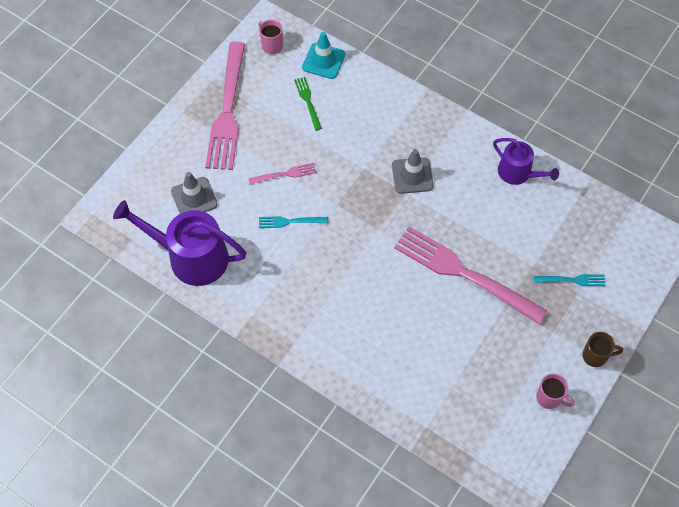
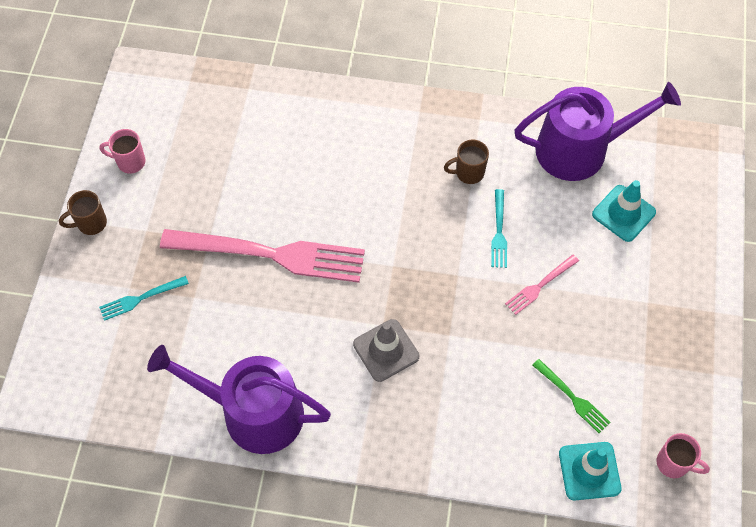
camera: 155 degrees right, 0 degrees up
grey traffic cone [171,172,218,214] -> turquoise traffic cone [592,180,656,242]
pink fork [205,42,245,170] -> none
turquoise fork [259,216,328,228] -> turquoise fork turned 120 degrees clockwise [491,189,507,268]
purple watering can [493,138,559,185] -> purple watering can [147,345,331,454], size x1.69
none -> brown mug [444,140,489,184]

